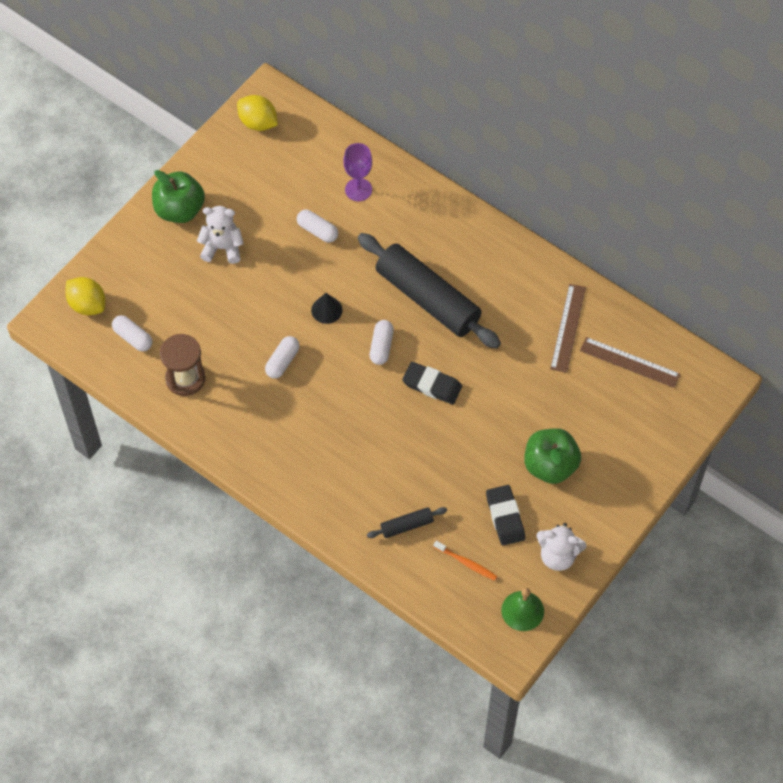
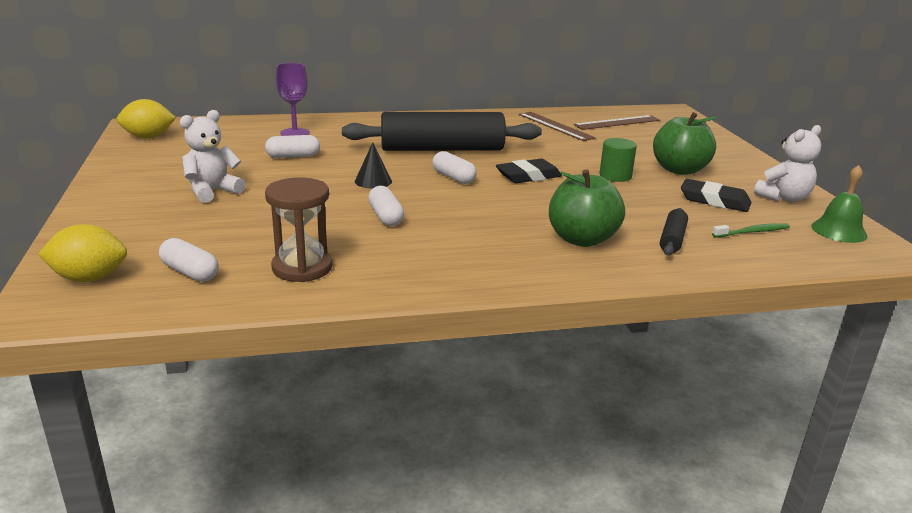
camera: 50 degrees left, 35 degrees down
white capsule [112,315,152,351] -> white capsule turned 45 degrees clockwise [159,238,219,282]
green apple [152,170,205,223] -> green apple moved to [549,169,625,247]
orange toothbrush [434,541,497,581] -> green toothbrush [712,223,790,238]
none -> green cylinder [599,138,637,182]

